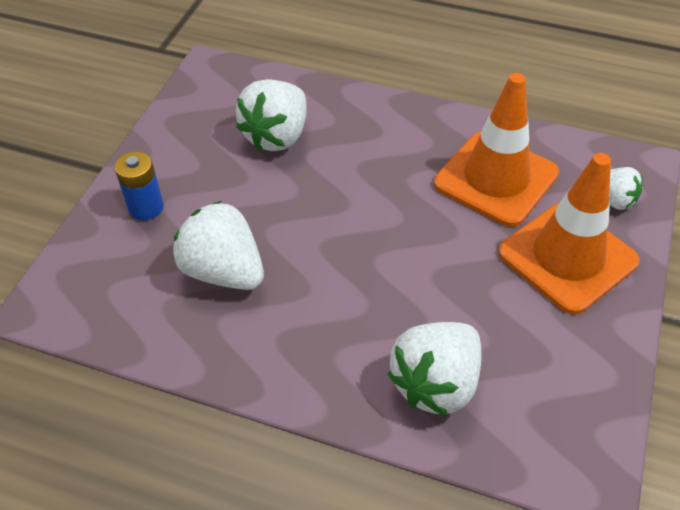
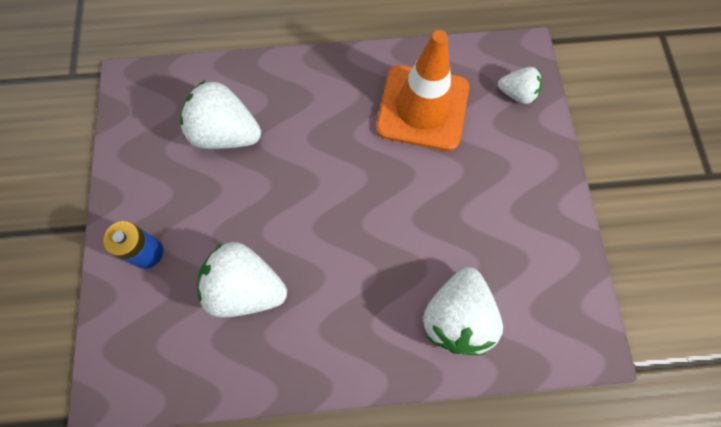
camera: 25 degrees left, 20 degrees up
white strawberry [236,79,307,151] -> white strawberry turned 105 degrees clockwise [180,80,261,149]
orange traffic cone [498,153,640,314] -> none

